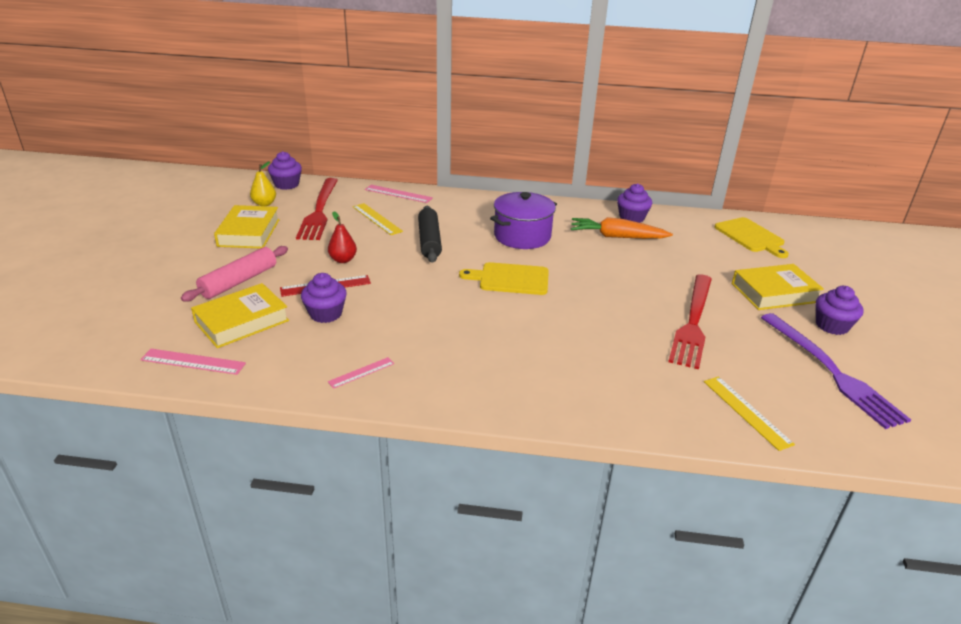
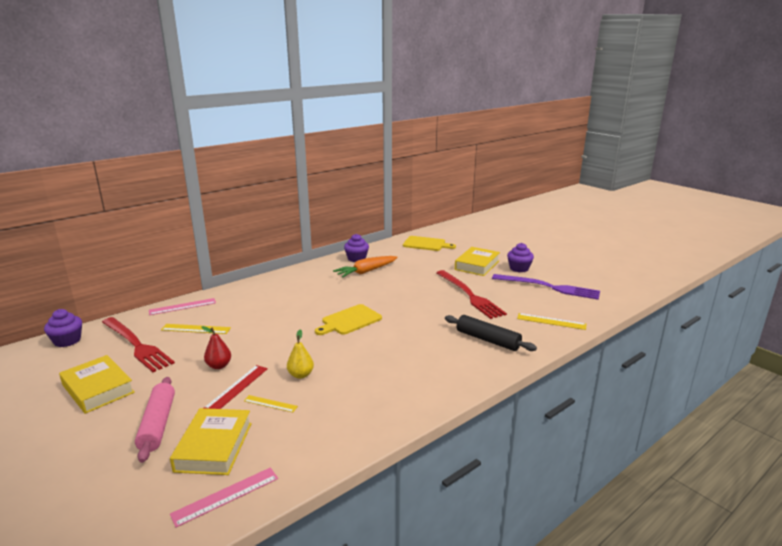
camera: 45 degrees left, 10 degrees down
yellow pear [250,161,276,206] -> yellow pear moved to [287,329,314,379]
purple cupcake [301,273,347,323] -> yellow ruler [244,395,298,413]
pink ruler [328,357,395,389] -> none
black rolling pin [418,206,442,263] -> black rolling pin moved to [445,315,537,351]
purple pot [490,192,557,249] -> none

